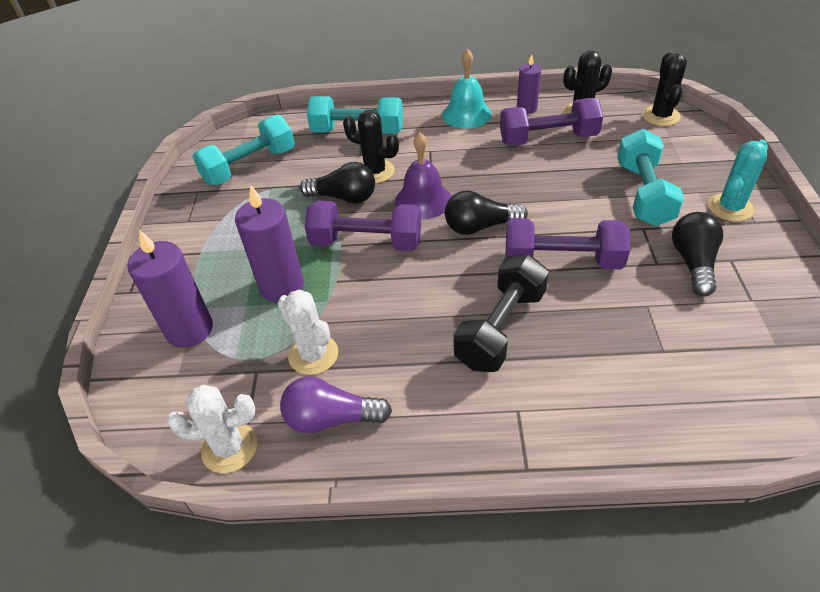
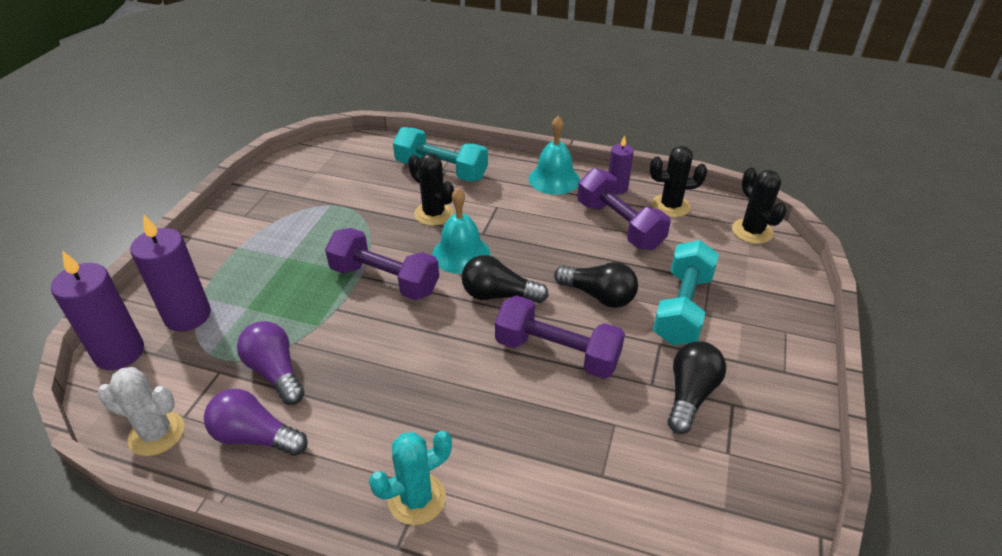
camera: 15 degrees right, 5 degrees down
turquoise dumbbell [192,114,295,185] -> none
purple candle [235,184,304,303] -> purple candle moved to [51,250,144,370]
white cactus [277,290,338,375] -> purple light bulb [237,321,304,405]
black light bulb [300,162,375,204] -> black light bulb moved to [554,262,638,308]
purple bell [395,132,451,219] -> turquoise bell [432,188,490,274]
black dumbbell [453,255,549,372] -> none
purple dumbbell [500,98,603,146] -> purple dumbbell turned 45 degrees clockwise [577,168,671,250]
black cactus [642,53,687,126] -> black cactus turned 45 degrees counterclockwise [732,168,787,244]
turquoise cactus [708,140,768,221] -> turquoise cactus moved to [369,431,452,525]

